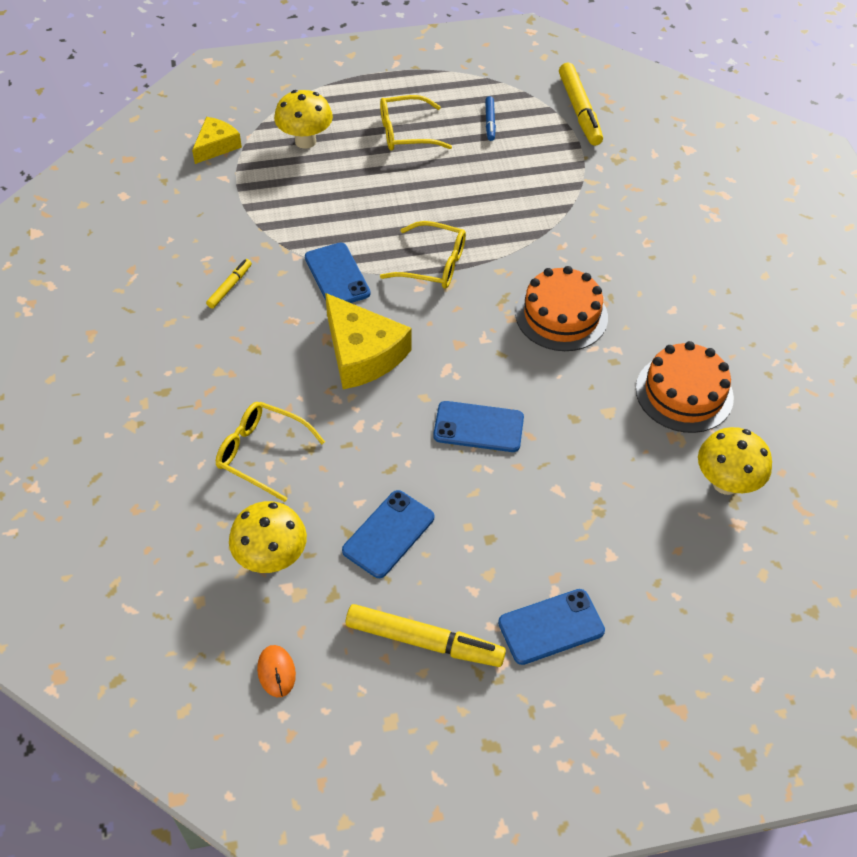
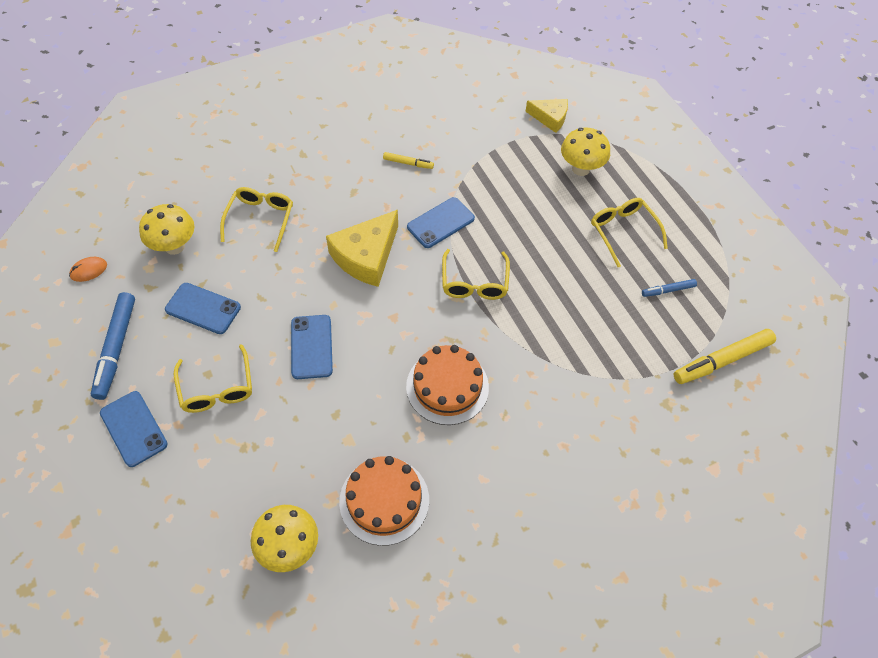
camera: 75 degrees right, 5 degrees up
yellow marker [346,604,506,667] -> blue marker [91,292,135,400]
none -> yellow glasses [174,344,252,413]

